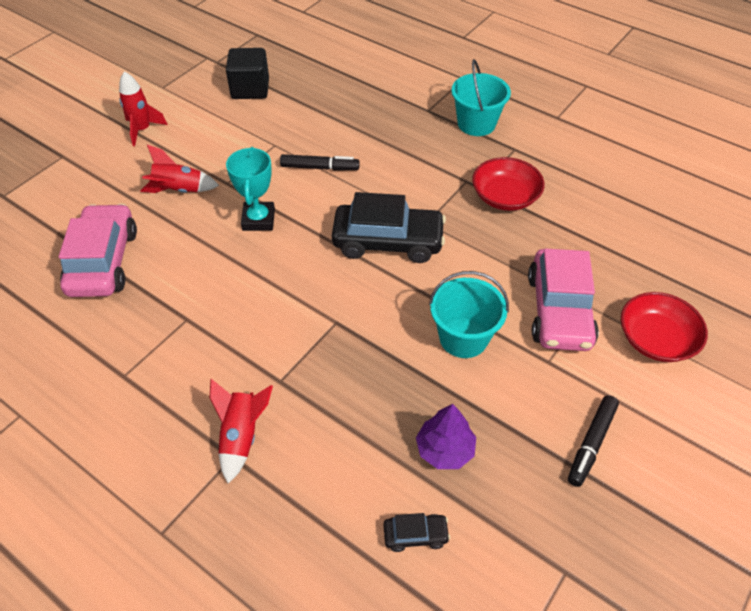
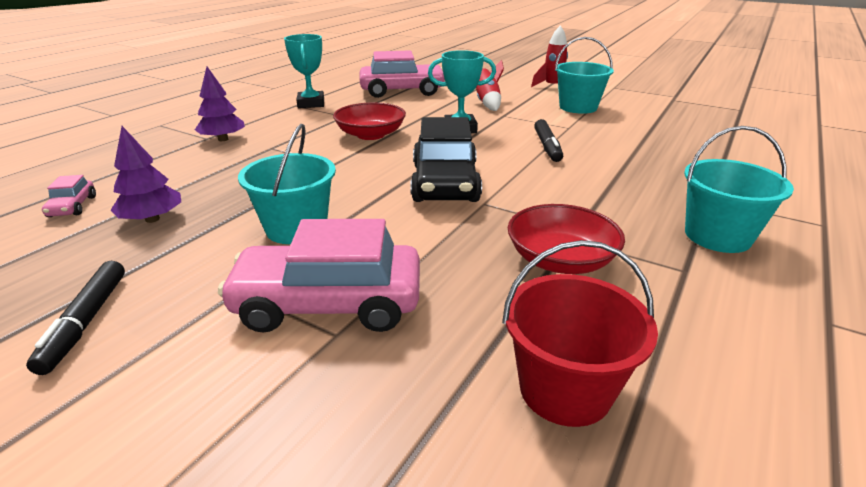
camera: 85 degrees right, 20 degrees down
red rocket [210,379,273,484] -> purple tree [195,67,245,141]
black cube [226,48,269,99] -> none
black car [383,513,450,552] -> pink car [42,175,96,217]
black marker [568,395,619,487] -> black marker turned 120 degrees counterclockwise [26,261,125,375]
red bowl [621,292,708,362] -> red bowl moved to [333,103,406,140]
none -> turquoise trophy [284,34,324,108]
none -> red bucket [502,240,658,427]
none -> turquoise bucket [555,37,614,114]

